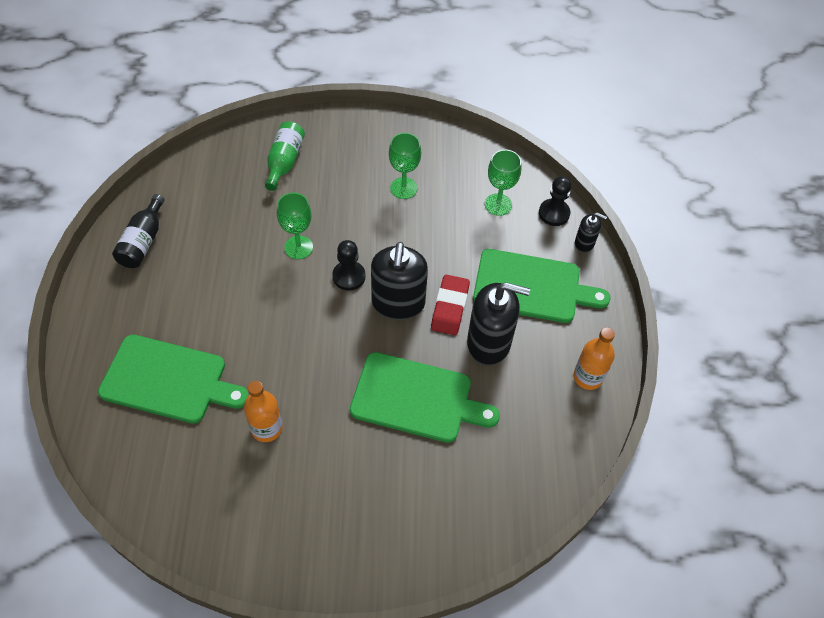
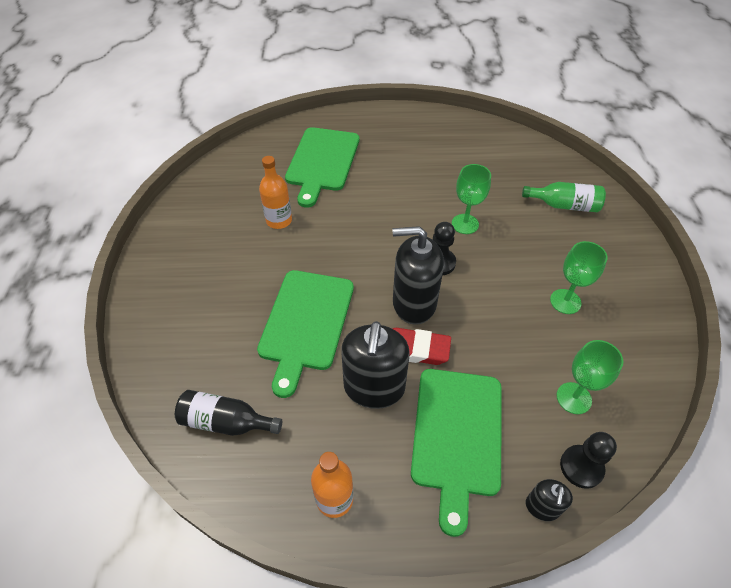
camera: 90 degrees right, 5 degrees down
black bottle [112,194,165,268] -> black bottle moved to [175,390,282,436]

